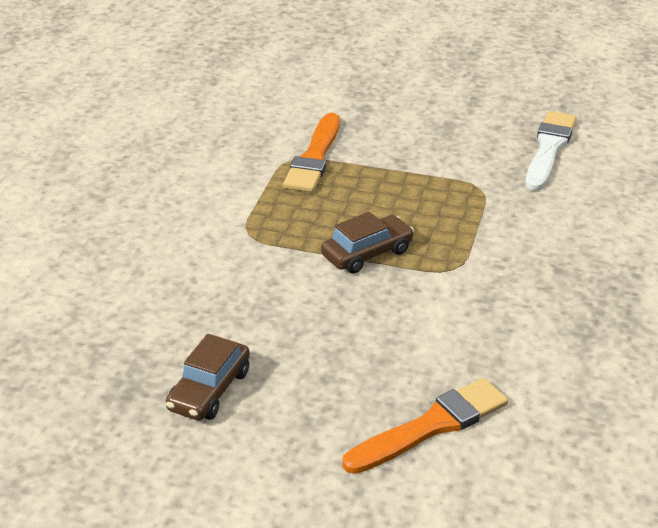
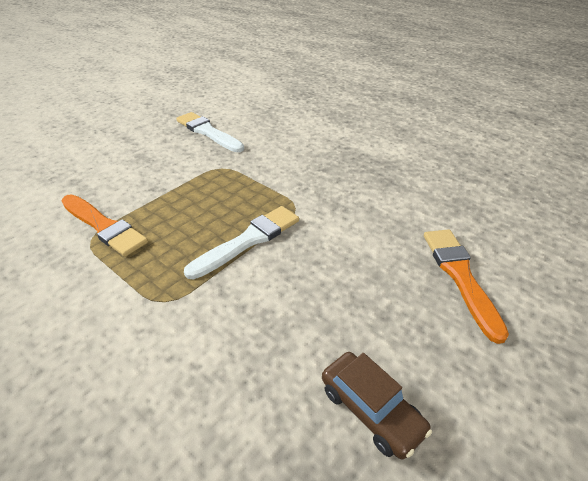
camera: 65 degrees left, 5 degrees up
brown car [321,212,414,274] -> white brush [184,206,299,280]

